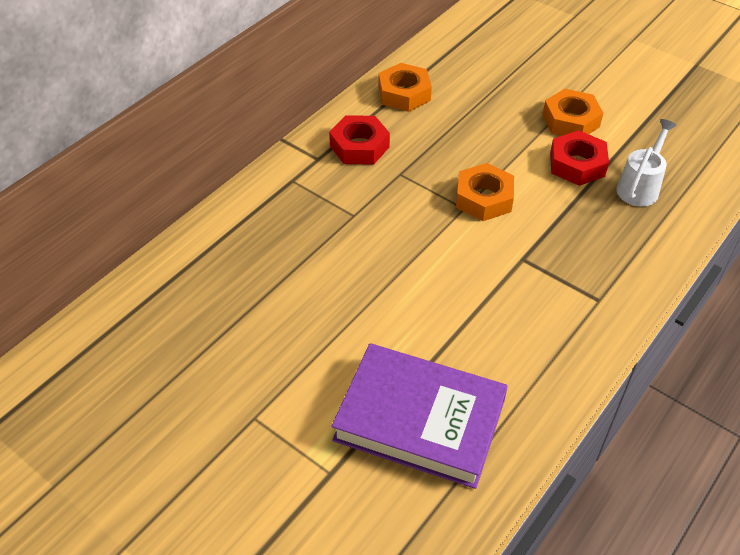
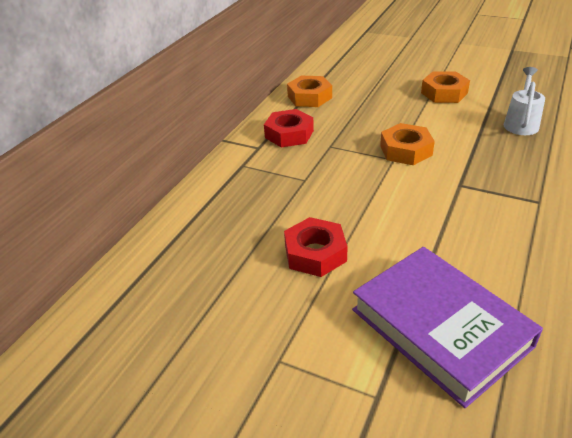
camera: 10 degrees left, 10 degrees down
purple book [331,343,508,489] -> purple book turned 45 degrees clockwise [352,247,543,408]
red nut [550,130,609,186] -> red nut moved to [284,217,348,277]

